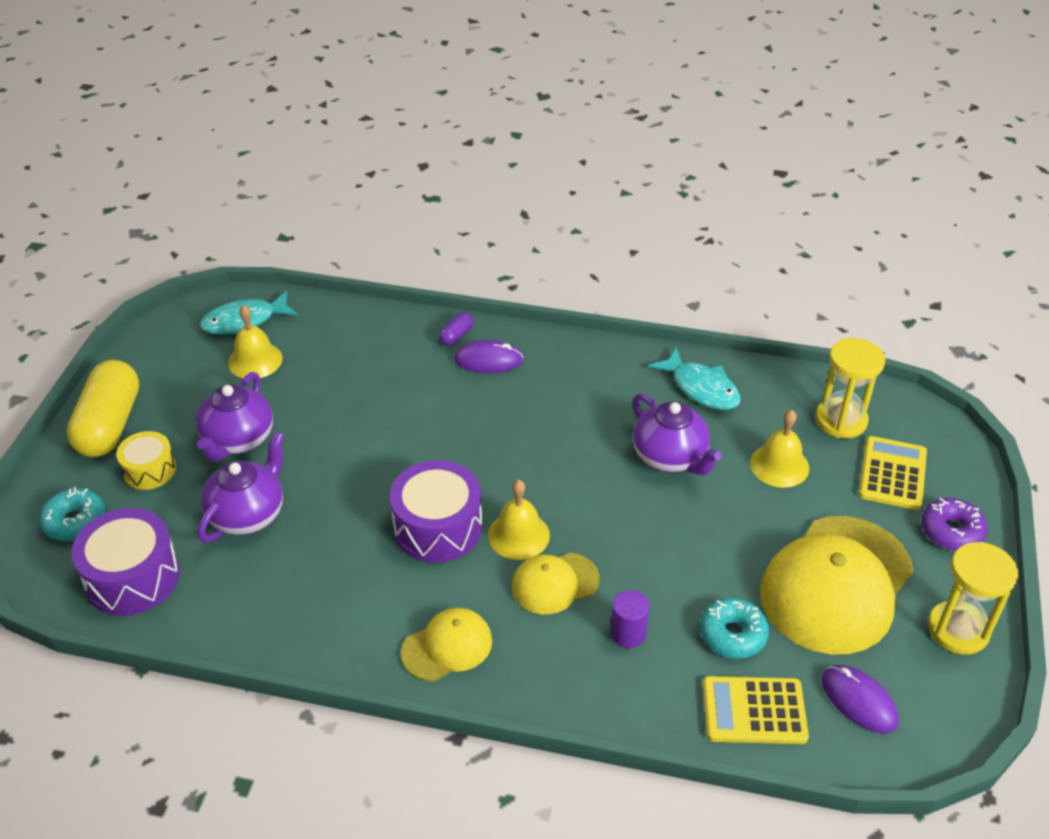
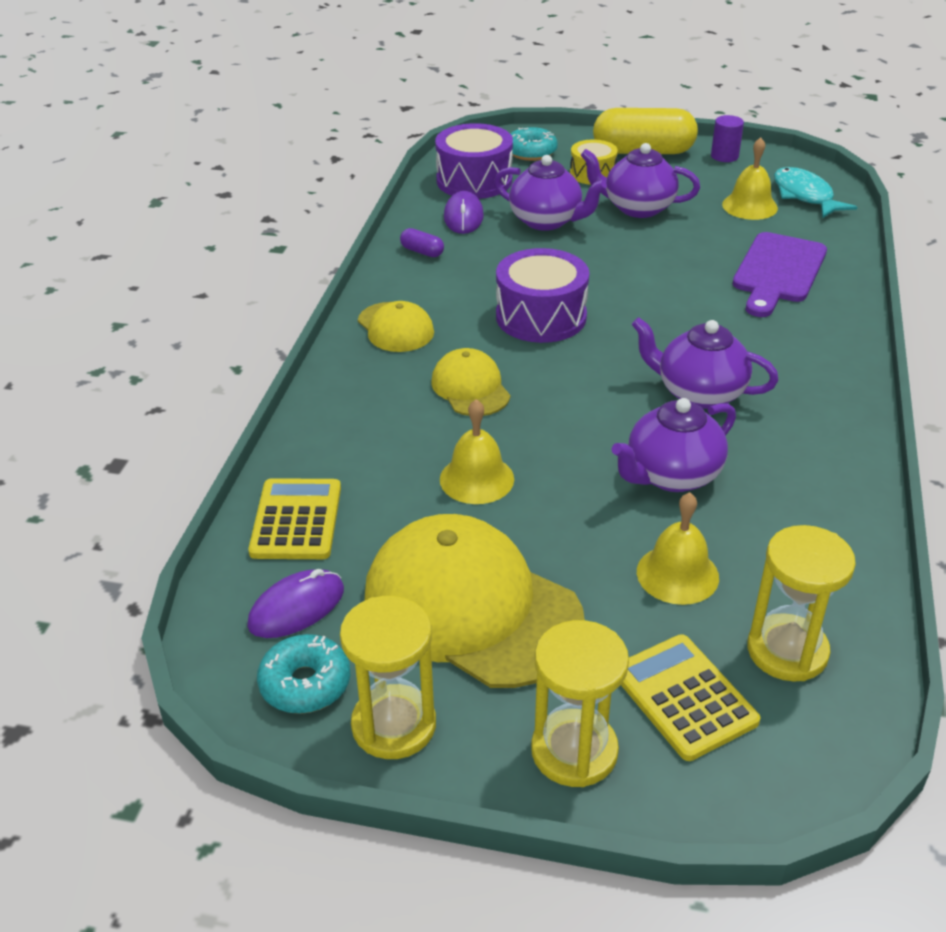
camera: 90 degrees right, 5 degrees down
purple capsule [439,312,474,346] -> purple capsule moved to [400,228,444,257]
purple mouse [454,340,524,373] -> purple mouse moved to [444,191,484,234]
yellow bell [488,480,550,560] -> yellow bell moved to [440,399,514,504]
purple cylinder [610,590,650,648] -> purple cylinder moved to [711,115,744,162]
turquoise fish [648,347,740,410] -> none
turquoise donut [700,598,769,659] -> turquoise donut moved to [257,634,350,714]
yellow calculator [859,436,927,510] -> yellow calculator turned 135 degrees counterclockwise [621,634,761,761]
purple donut [921,498,988,551] -> yellow hourglass [531,620,629,787]
none -> purple teapot [632,317,779,409]
none -> purple cutting board [733,232,827,317]

